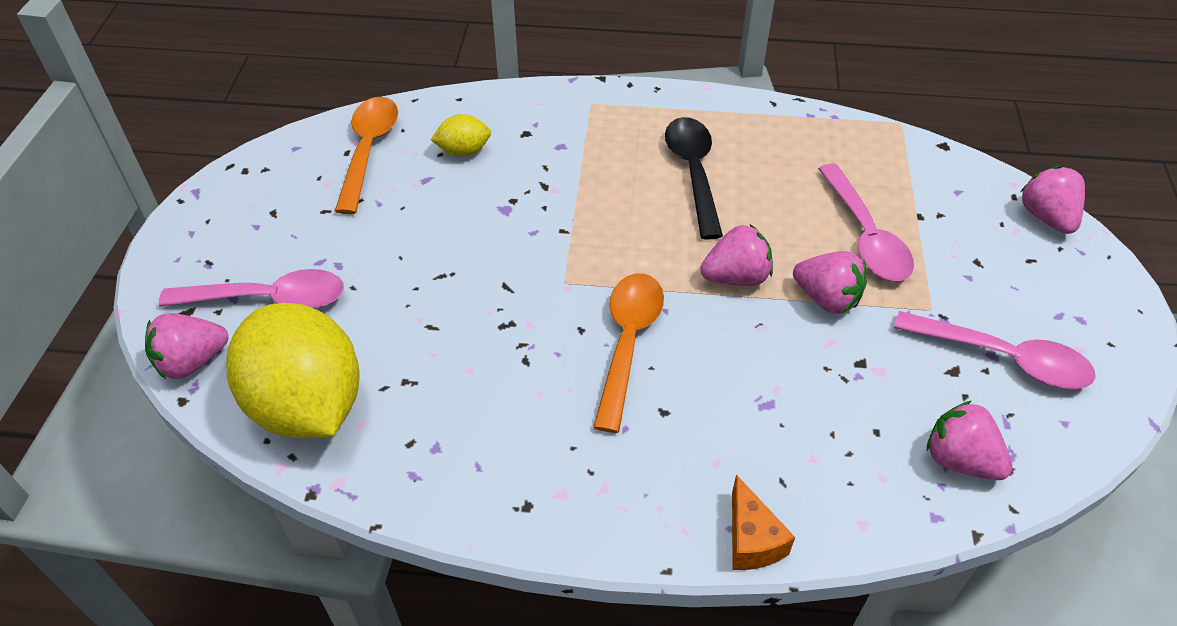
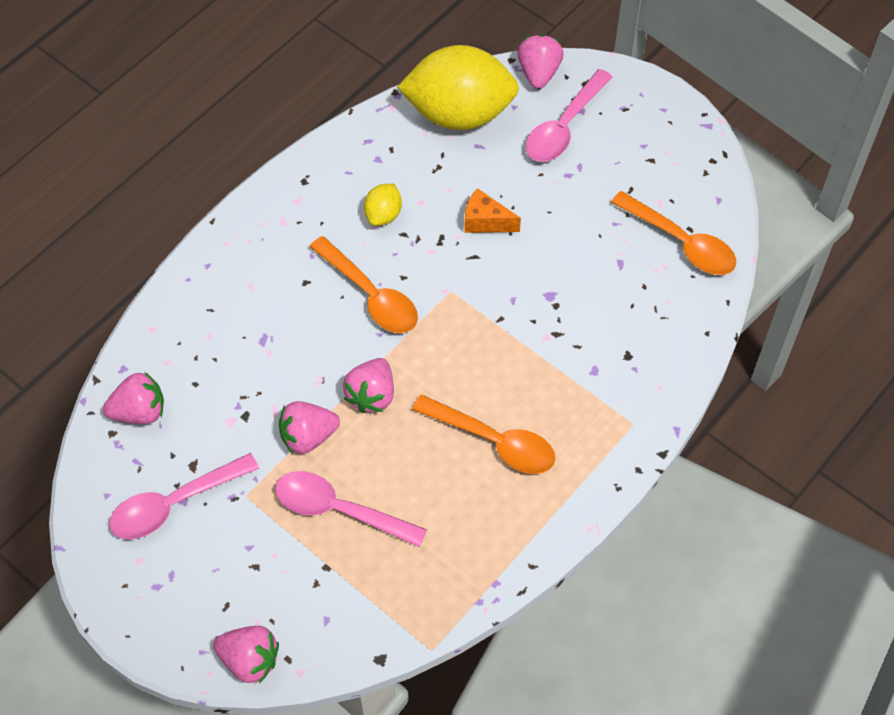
camera: 125 degrees right, 10 degrees up
yellow lemon [431,114,491,157] -> yellow lemon moved to [364,184,402,226]
black spoon [665,117,723,240] -> orange spoon [412,395,555,474]
orange cheese [732,474,795,570] -> orange cheese moved to [464,188,521,233]

